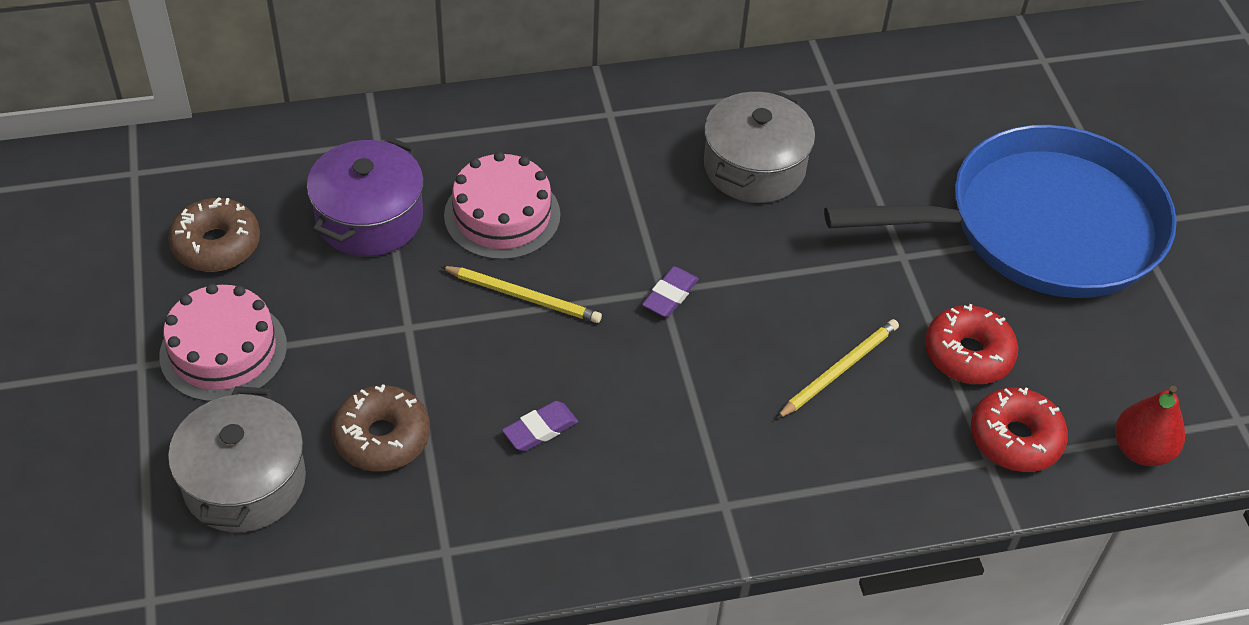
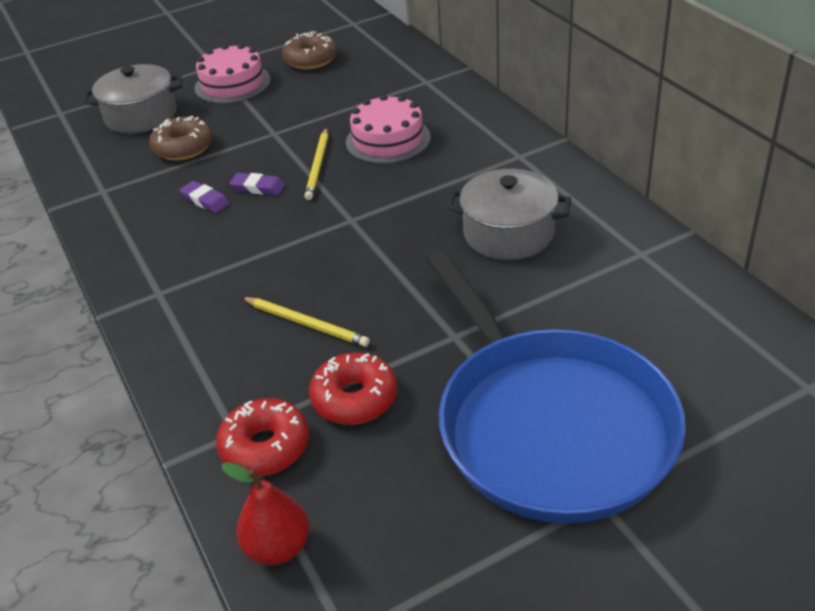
camera: 80 degrees right, 10 degrees down
purple pot [306,137,424,257] -> none
purple eraser [642,266,699,317] -> purple eraser moved to [230,173,285,195]

